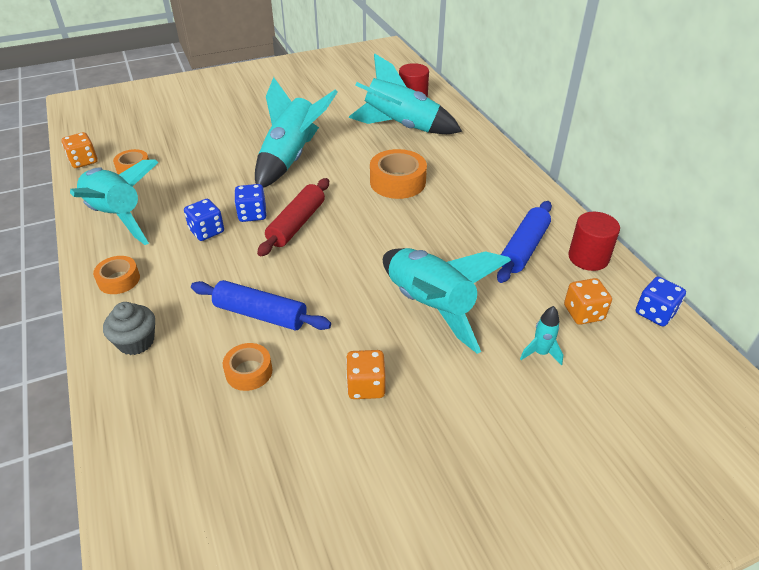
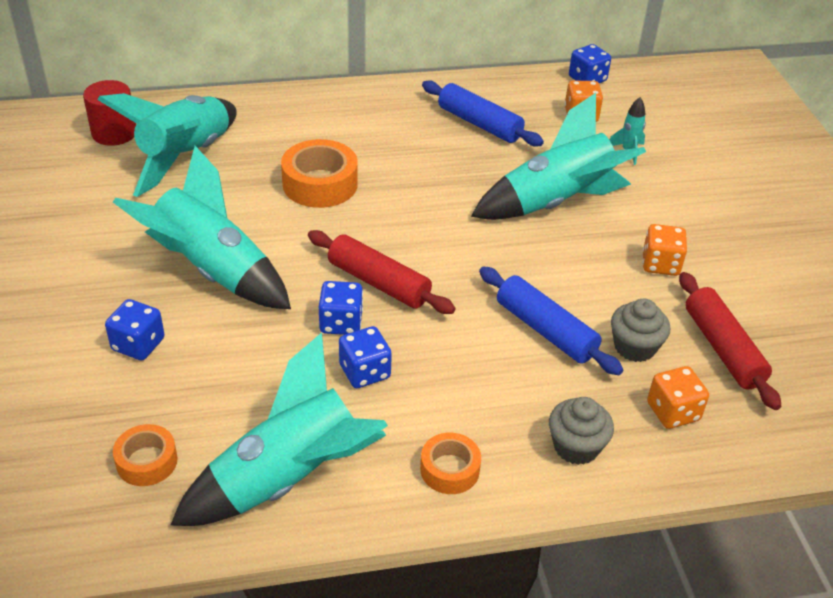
camera: 80 degrees left, 0 degrees up
orange dice [61,132,98,168] -> orange dice moved to [647,366,709,429]
blue rolling pin [191,280,331,330] -> blue rolling pin turned 75 degrees counterclockwise [479,266,623,375]
orange tape [223,343,272,391] -> grey cupcake [611,299,670,362]
red cylinder [568,212,620,271] -> none
none -> blue dice [105,299,165,360]
none -> red rolling pin [679,272,781,410]

